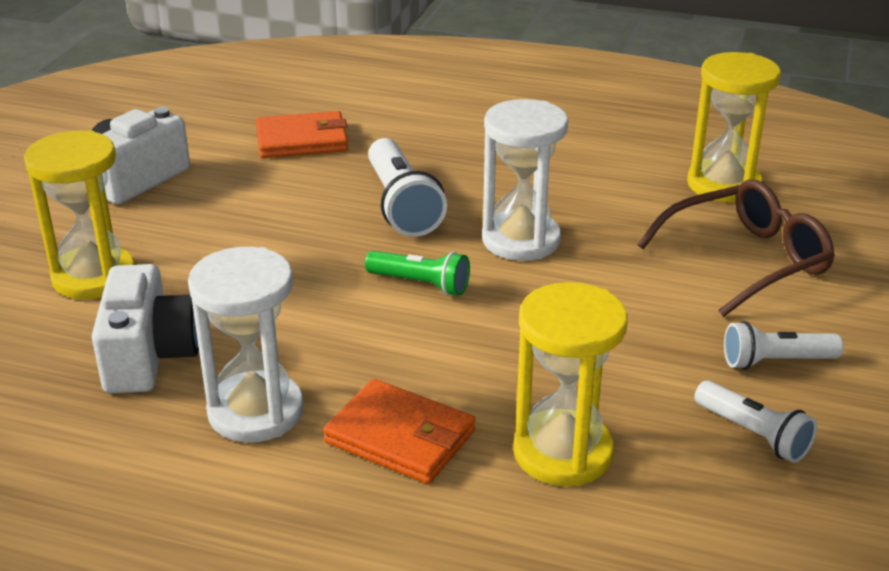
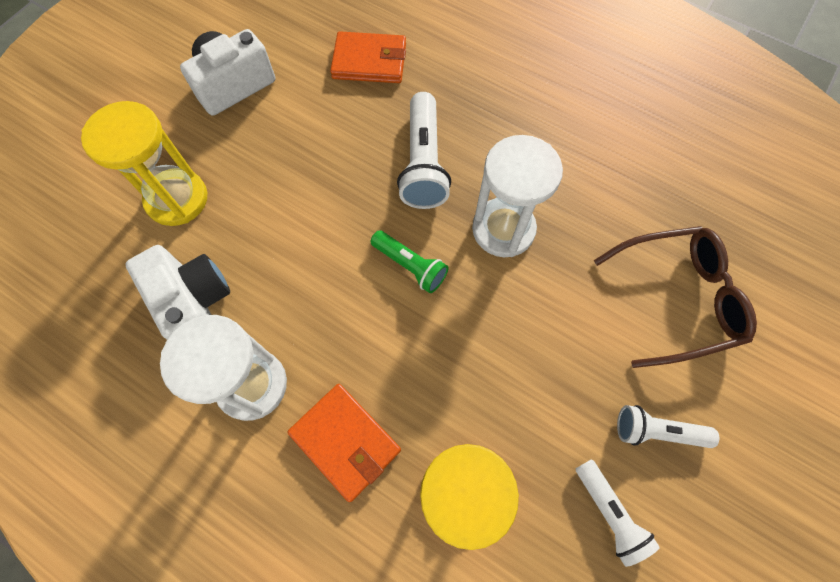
camera: 15 degrees right, 35 degrees up
white camera [92,264,199,393] -> white camera turned 45 degrees counterclockwise [125,245,230,340]
yellow hourglass [687,52,781,203] -> none

